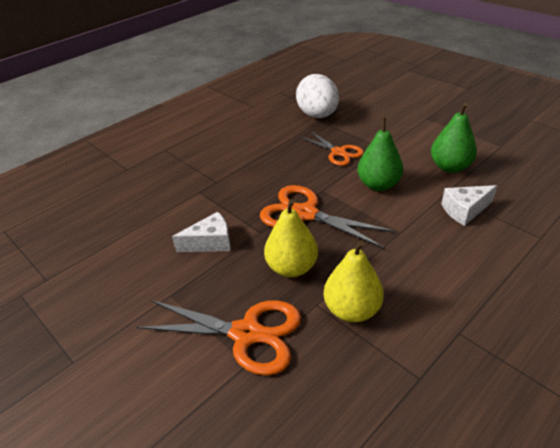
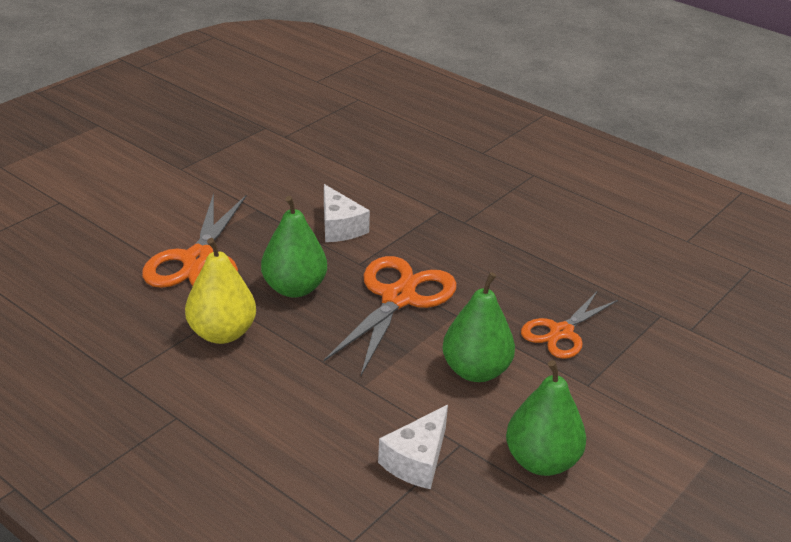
camera: 80 degrees right, 5 degrees down
yellow pear [264,199,318,277] -> green pear [261,196,327,298]
white egg [296,74,339,118] -> none
white cheese [441,185,497,226] -> white cheese turned 120 degrees counterclockwise [378,405,448,489]

